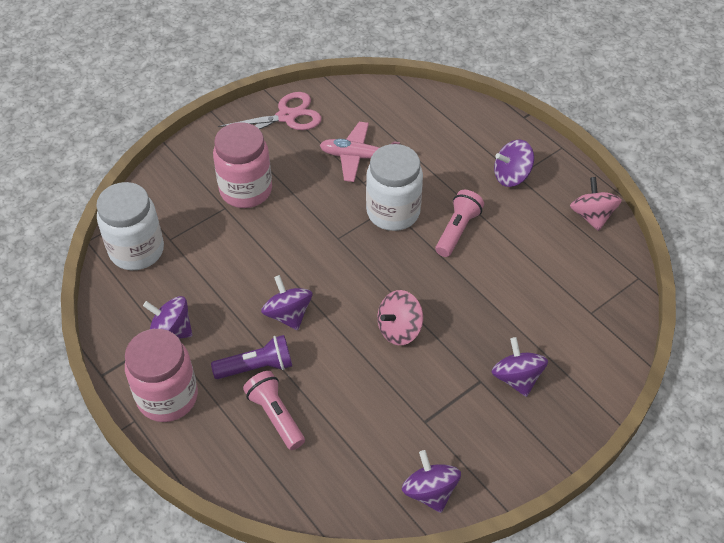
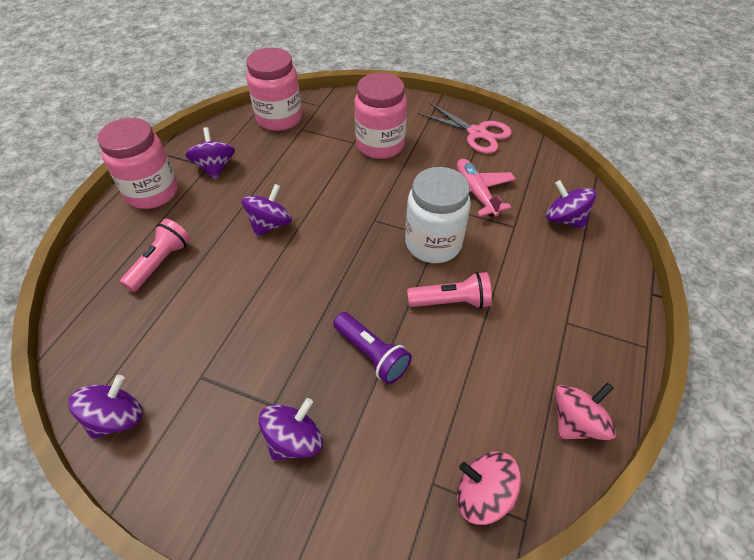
camera: 60 degrees right, 0 degrees up
white jar [96,182,164,270] -> pink jar [246,48,302,131]
purple flashlight [211,335,292,379] -> purple flashlight moved to [333,312,412,384]
pink spinning top [377,290,423,345] -> pink spinning top moved to [457,452,521,525]
purple spinning top [494,140,534,187] -> purple spinning top moved to [546,180,596,229]

